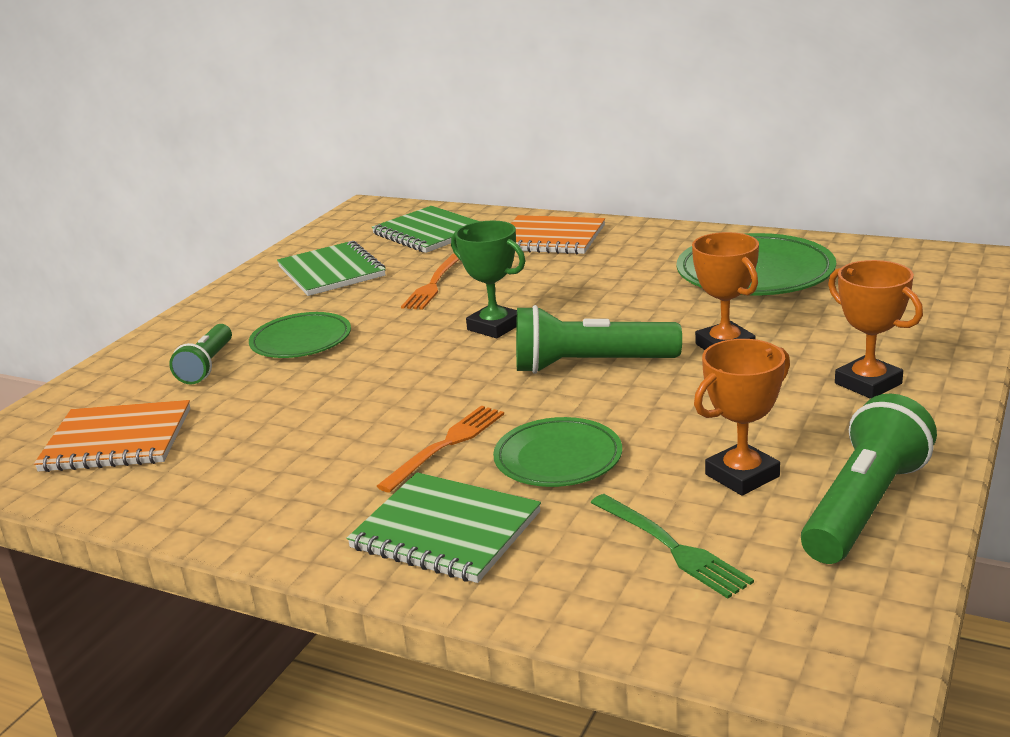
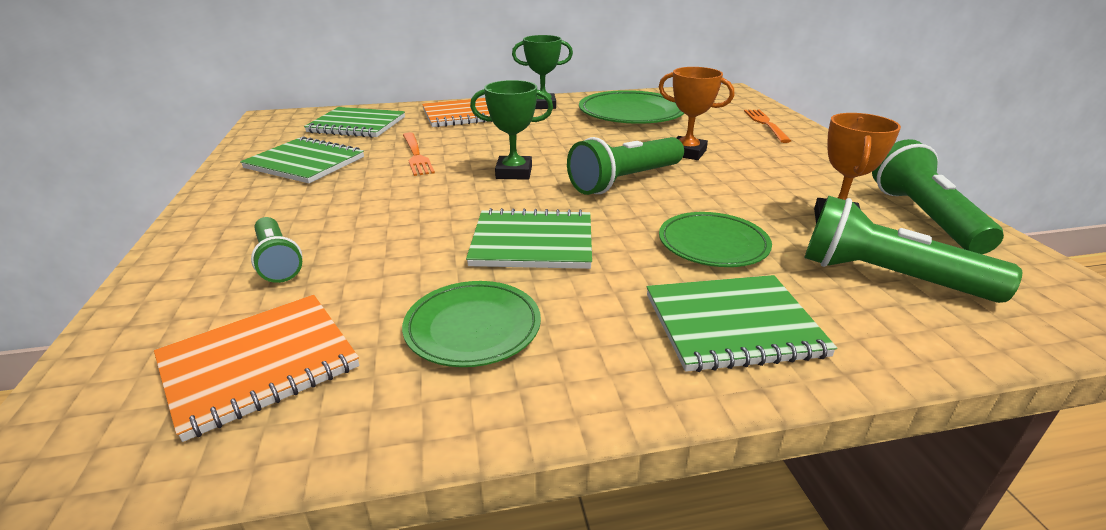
camera: 40 degrees left, 5 degrees up
green plate [249,312,351,358] -> green plate moved to [402,281,541,367]
orange fork [376,406,504,493] -> orange fork moved to [744,110,791,143]
green fork [591,494,754,599] -> green flashlight [805,196,1022,303]
orange trophy [828,260,923,399] -> none
none -> green notebook [466,208,592,269]
none -> green trophy [512,35,573,109]

